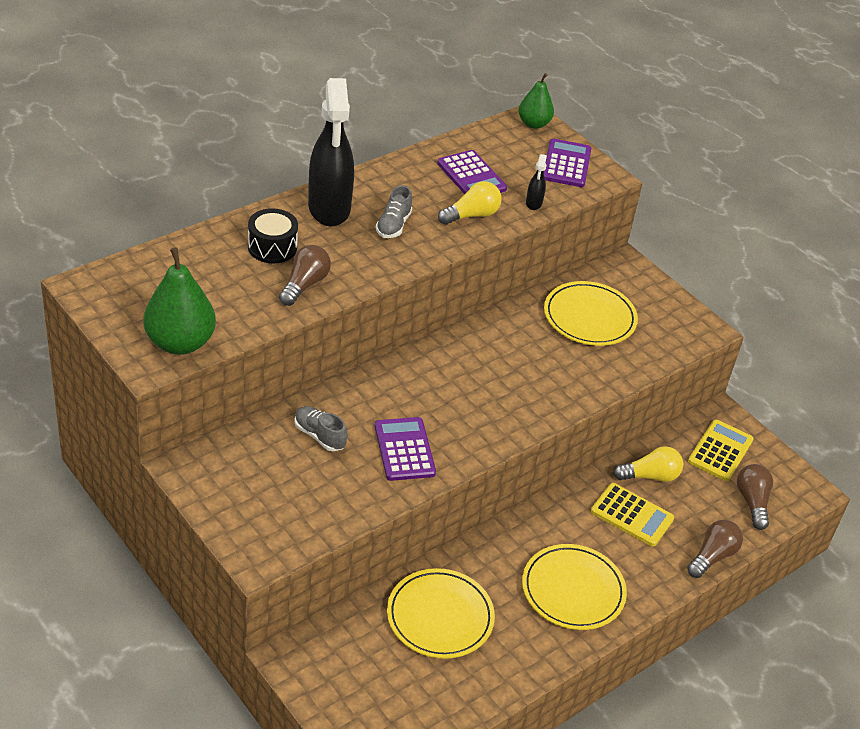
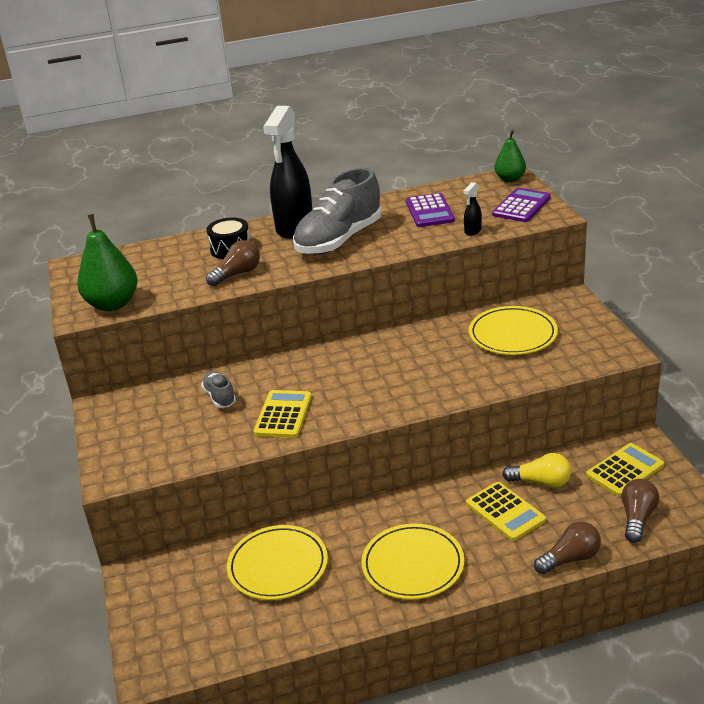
camera: 30 degrees right, 10 degrees down
purple calculator [375,417,436,481] -> yellow calculator [254,390,312,438]
grey shoe [376,185,412,238] -> grey shoe [293,167,381,255], size x2.18
yellow light bulb [438,181,502,225] -> none

